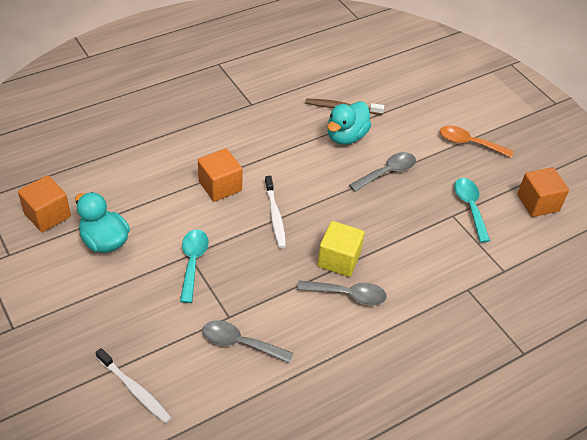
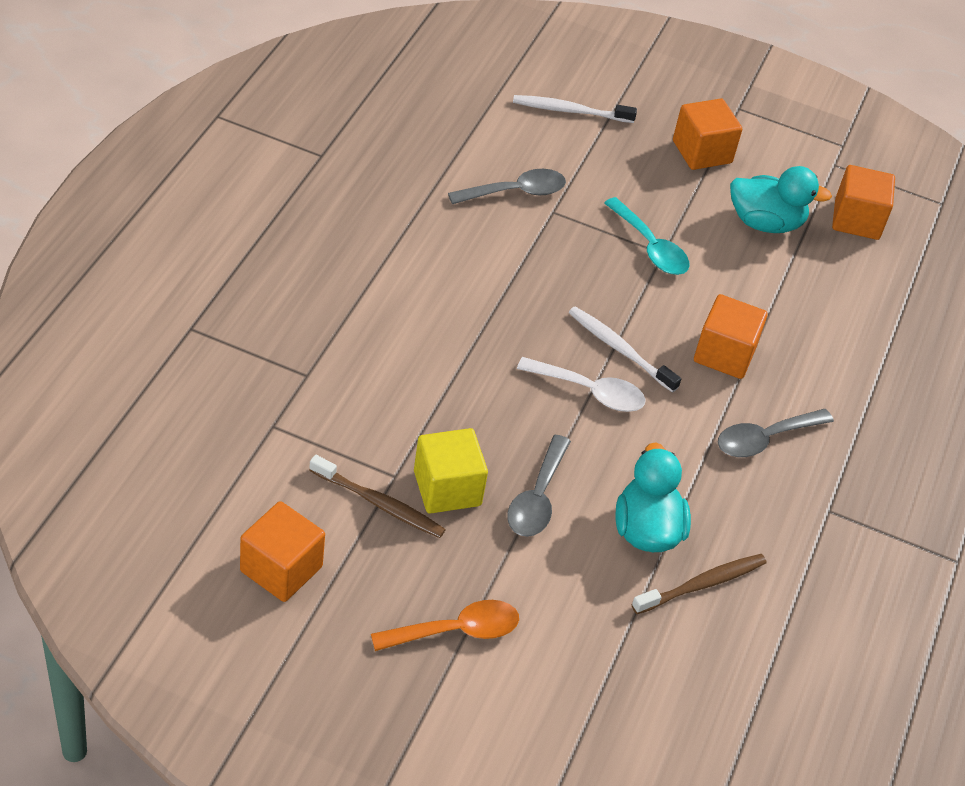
camera: 140 degrees right, 0 degrees up
grey spoon [297,280,387,305] -> grey spoon moved to [718,409,834,457]
yellow cube [317,221,365,277] -> yellow cube moved to [414,428,488,514]
turquoise spoon [454,178,490,243] -> brown toothbrush [309,455,446,538]
none -> white spoon [517,357,646,412]
none -> orange cube [673,99,742,170]

